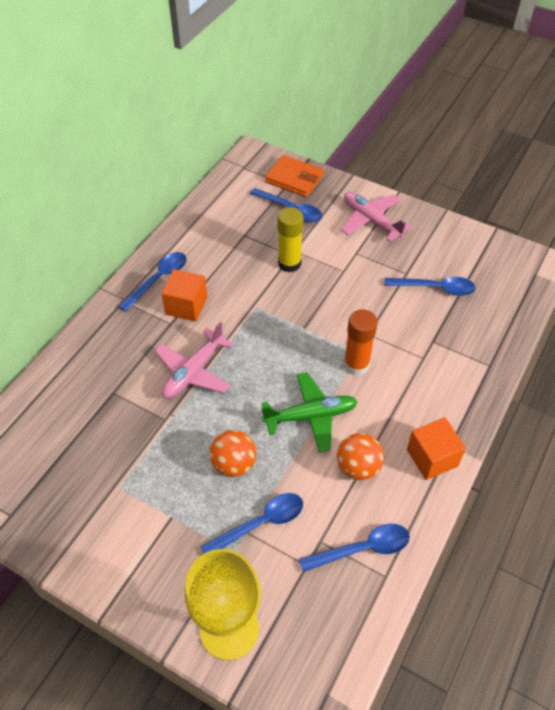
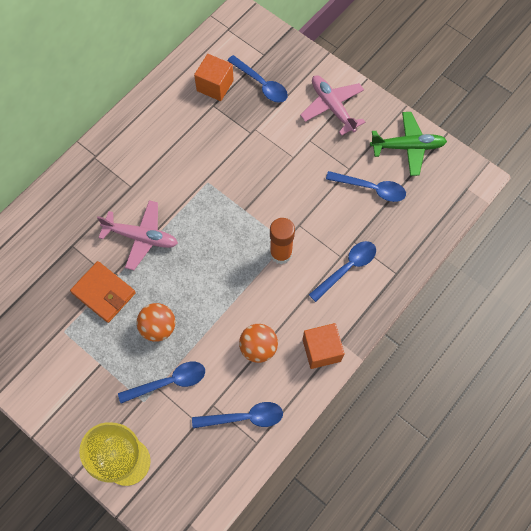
camera: 10 degrees right, 15 degrees up
blue spoon [118,252,187,312] -> blue spoon moved to [309,241,376,302]
pink plane [155,322,234,399] -> pink plane turned 120 degrees counterclockwise [97,200,178,270]
orange cube [161,269,207,322] -> orange cube moved to [194,54,234,101]
green plane [261,372,358,452] -> green plane moved to [370,112,447,176]
orange wallet [265,155,324,197] -> orange wallet moved to [70,261,136,323]
yellow glue stick [278,207,303,273] -> none

